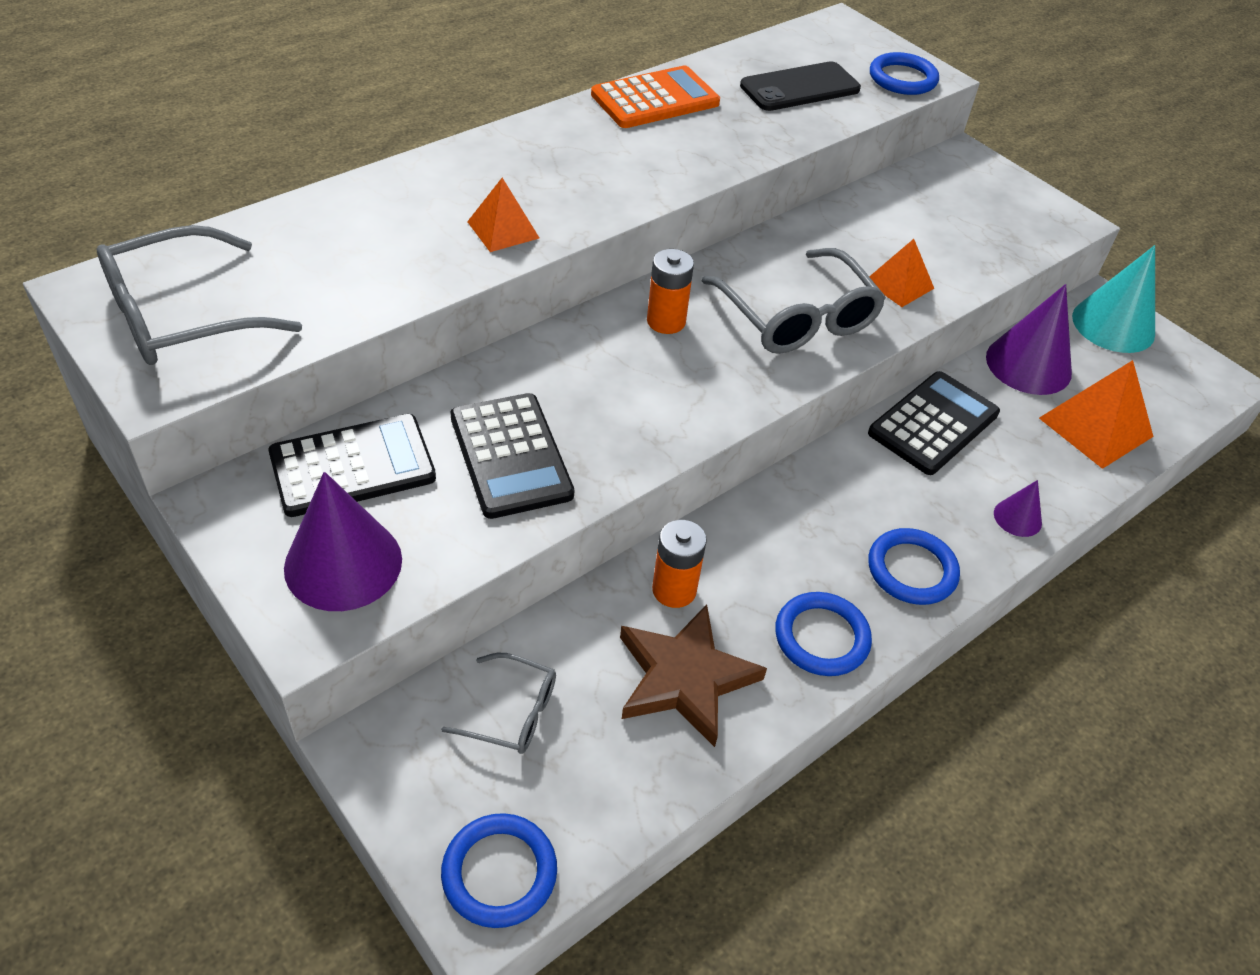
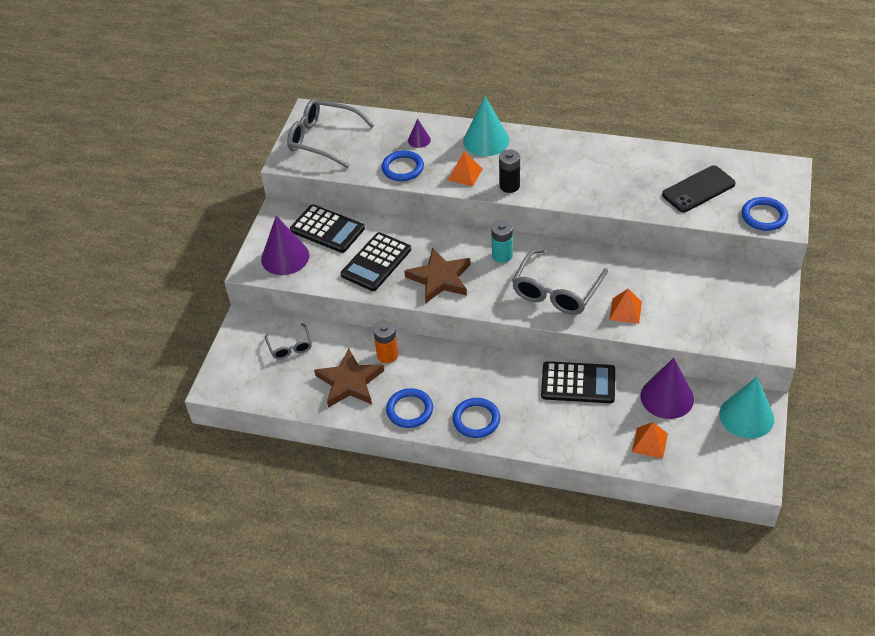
camera: 60 degrees right, 0 degrees up
blue ring [441,813,557,928] -> blue ring moved to [382,150,424,181]
orange calculator [591,65,720,128] -> none
orange battery [647,249,694,334] -> turquoise battery [491,220,513,263]
black phone [740,61,861,111] -> black phone turned 60 degrees counterclockwise [662,165,736,212]
purple cone [994,480,1042,537] -> purple cone moved to [408,119,431,148]
orange pyramid [1039,360,1154,469] -> orange pyramid [632,422,668,459], size x0.63
none -> brown star [404,248,471,303]
none -> turquoise cone [463,96,510,156]
none -> black battery [499,150,520,193]

